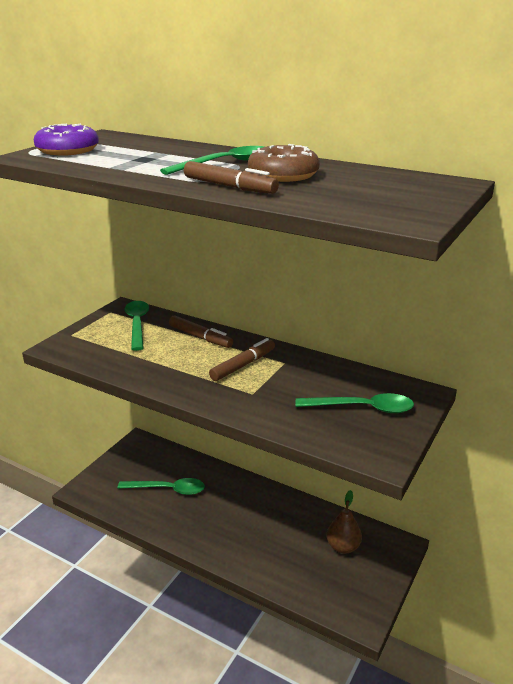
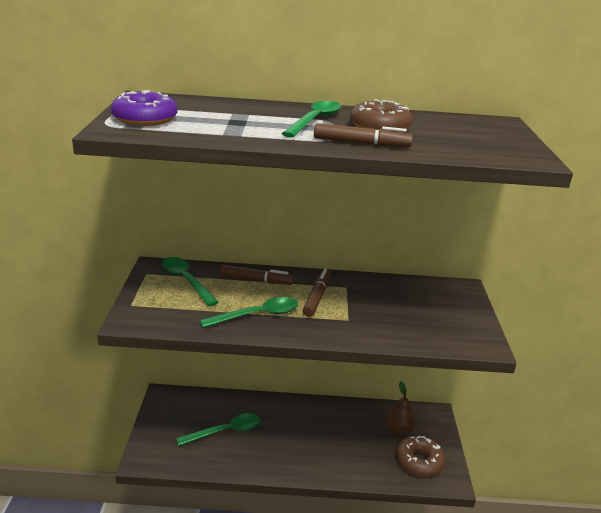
camera: 30 degrees left, 0 degrees up
green spoon [296,393,414,413] -> green spoon moved to [200,297,298,328]
none -> brown donut [396,436,445,477]

